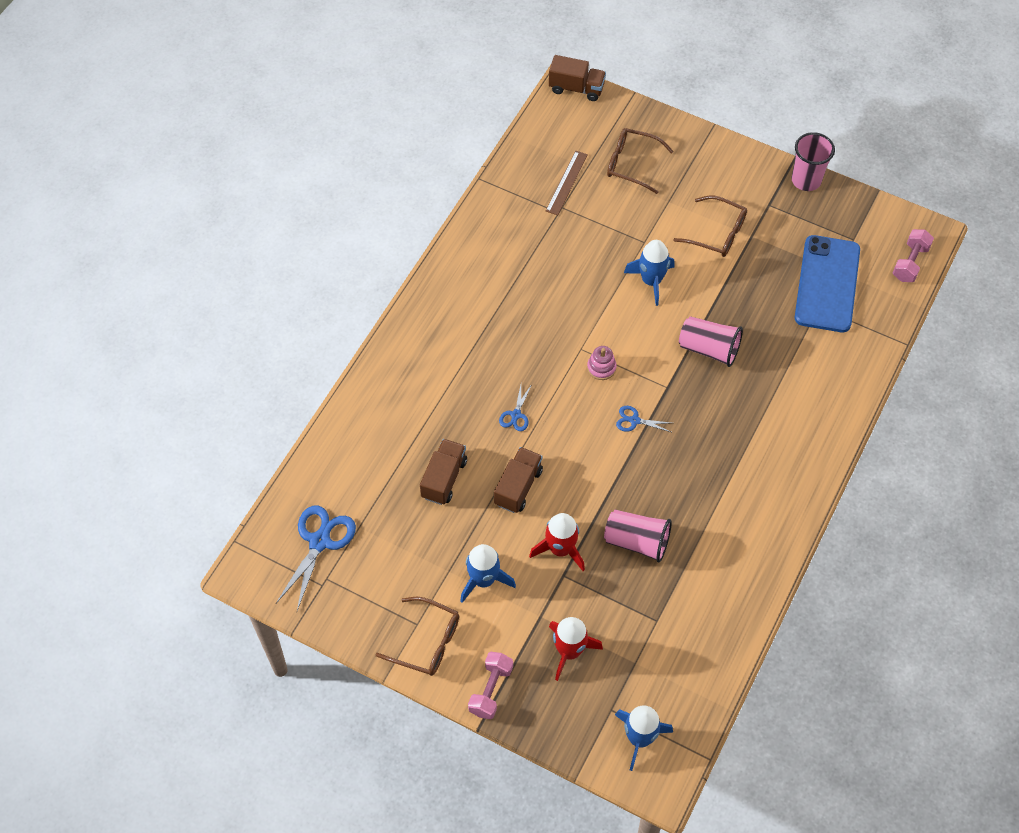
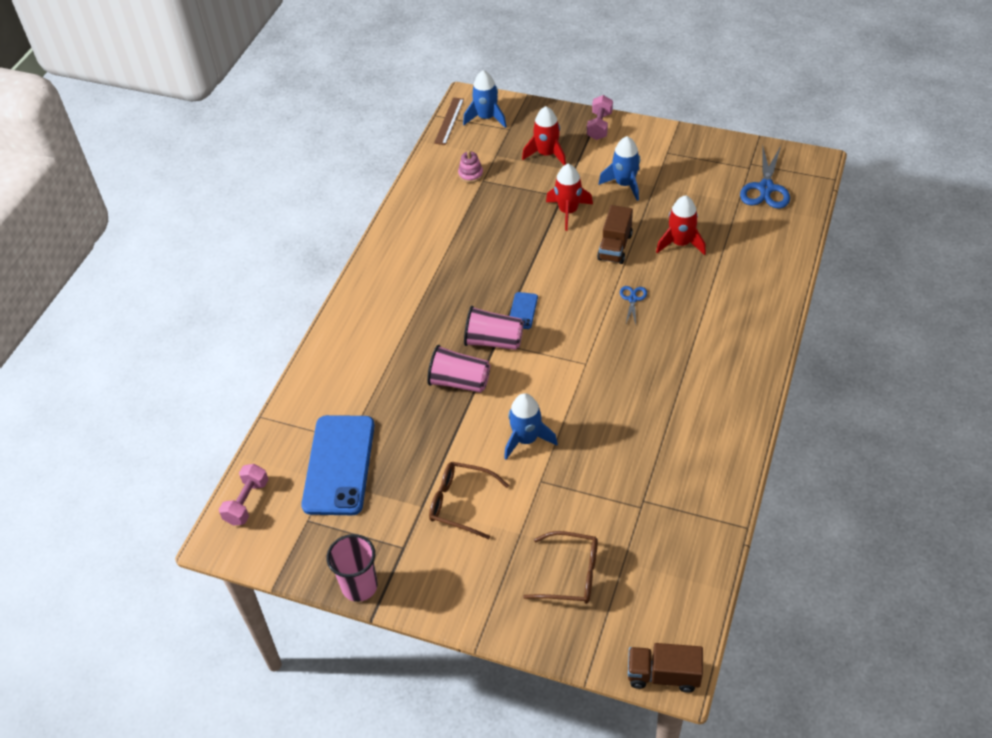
camera: 175 degrees right, 10 degrees down
brown glasses [375,597,459,676] -> none
brown truck [420,439,467,505] -> red rocket [656,195,706,255]
brown ruler [546,151,588,215] -> brown ruler moved to [434,97,464,145]
pink stacking toy [587,346,617,380] -> pink stacking toy moved to [458,150,483,183]
pink cup [604,510,672,562] -> pink cup moved to [464,306,524,350]
blue scissors [616,406,671,432] -> blue phone [510,292,538,329]

